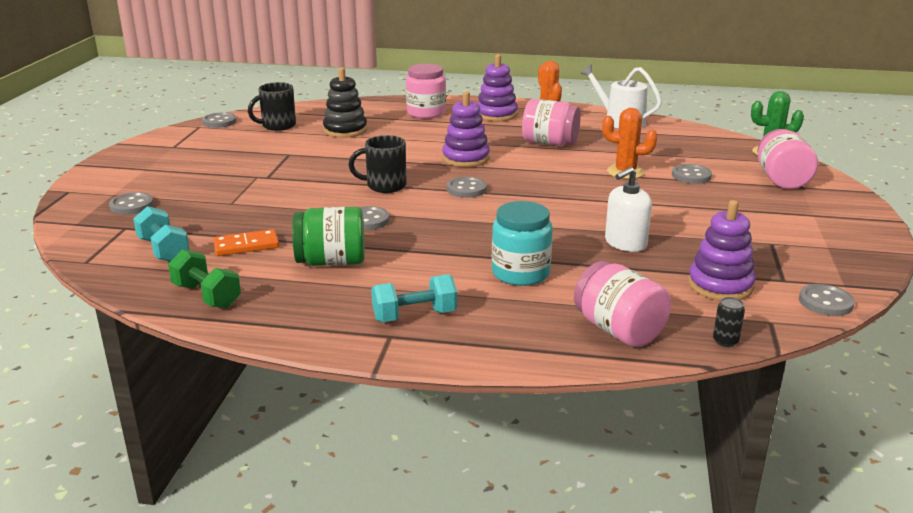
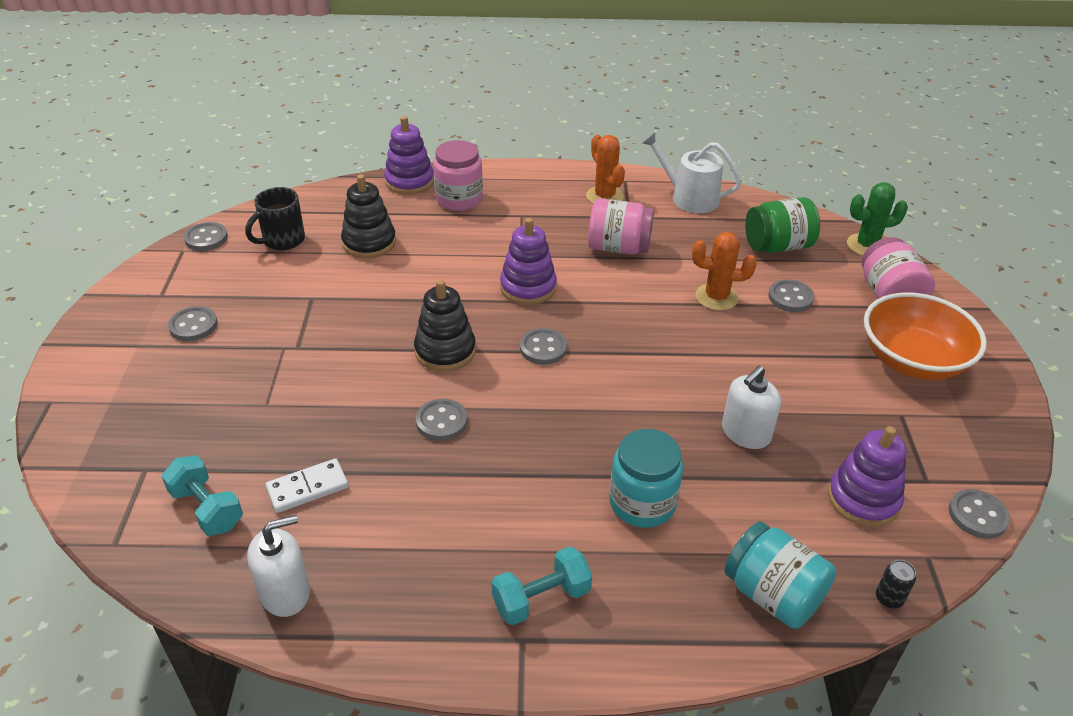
camera: 10 degrees left, 15 degrees up
grey button [109,192,154,215] -> grey button moved to [168,306,218,341]
green dumbbell [168,249,241,308] -> white soap dispenser [247,515,310,617]
orange domino [213,229,279,256] -> white domino [265,458,348,513]
green jar [292,207,365,266] -> green jar moved to [745,197,820,253]
black mug [348,135,407,193] -> black stacking toy [414,279,476,372]
purple stacking toy [477,54,518,121] -> purple stacking toy moved to [384,116,434,195]
pink jar [574,261,671,347] -> turquoise jar [724,522,837,629]
none -> orange bowl [864,292,987,380]

